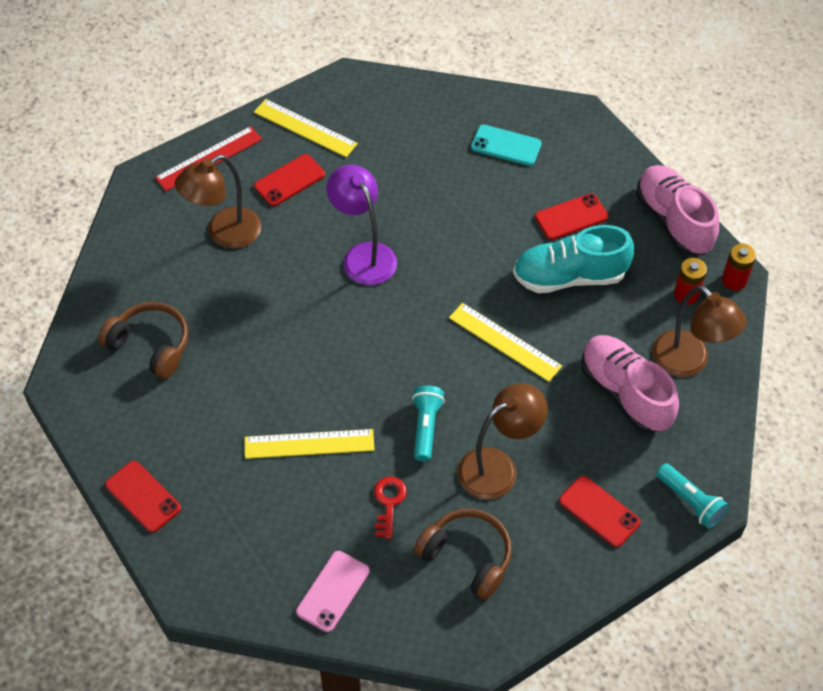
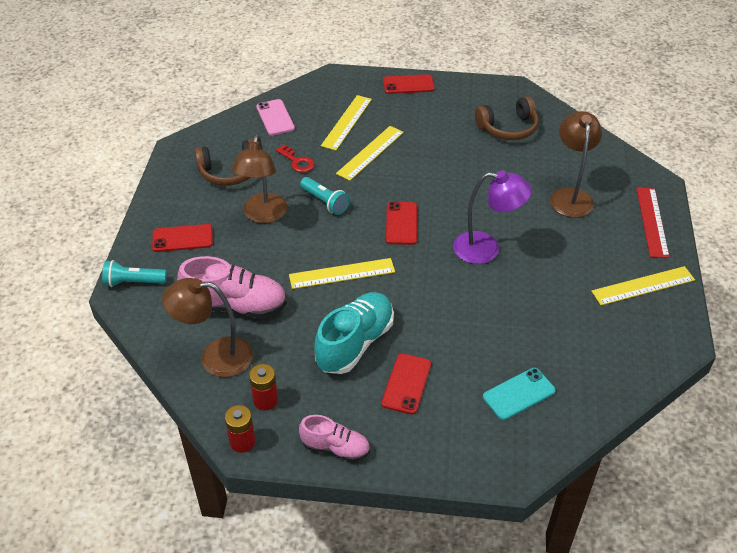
camera: 130 degrees right, 10 degrees down
red phone [254,154,325,206] -> red phone moved to [386,202,417,245]
pink shoe [636,165,719,255] -> pink shoe [299,415,370,462], size x0.60
none -> yellow ruler [321,95,372,151]

